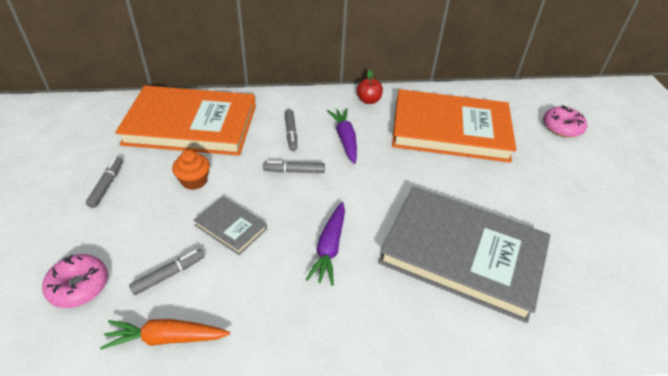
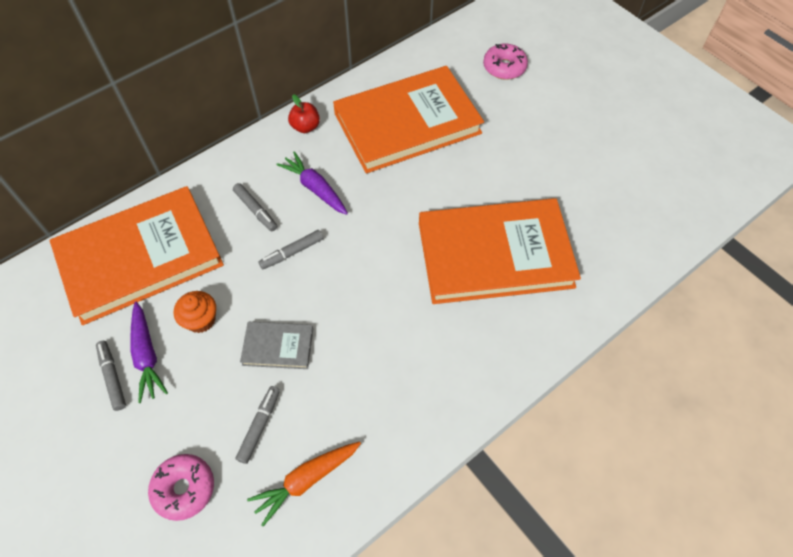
camera: 30 degrees left, 15 degrees up
purple carrot [305,202,345,286] -> purple carrot moved to [130,302,168,403]
grey book [378,187,551,323] -> orange book [419,198,581,304]

